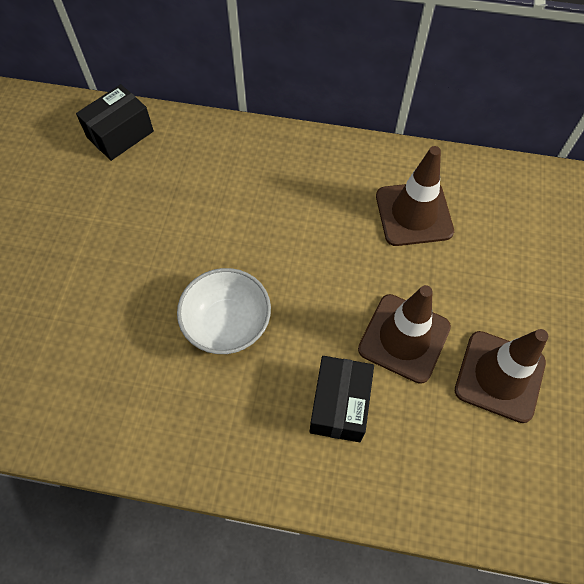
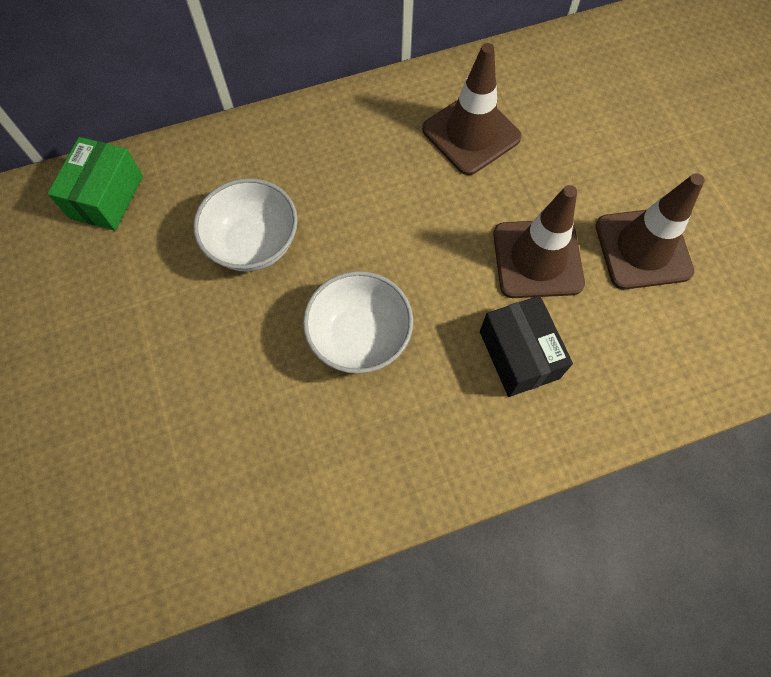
camera: 30 degrees left, 5 degrees up
black box [76,84,154,161] -> green box [47,137,143,231]
none -> white bowl [193,178,298,272]

